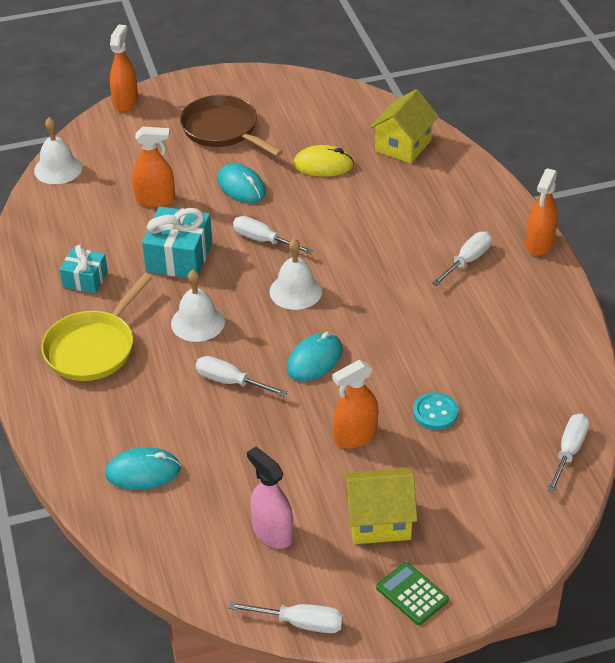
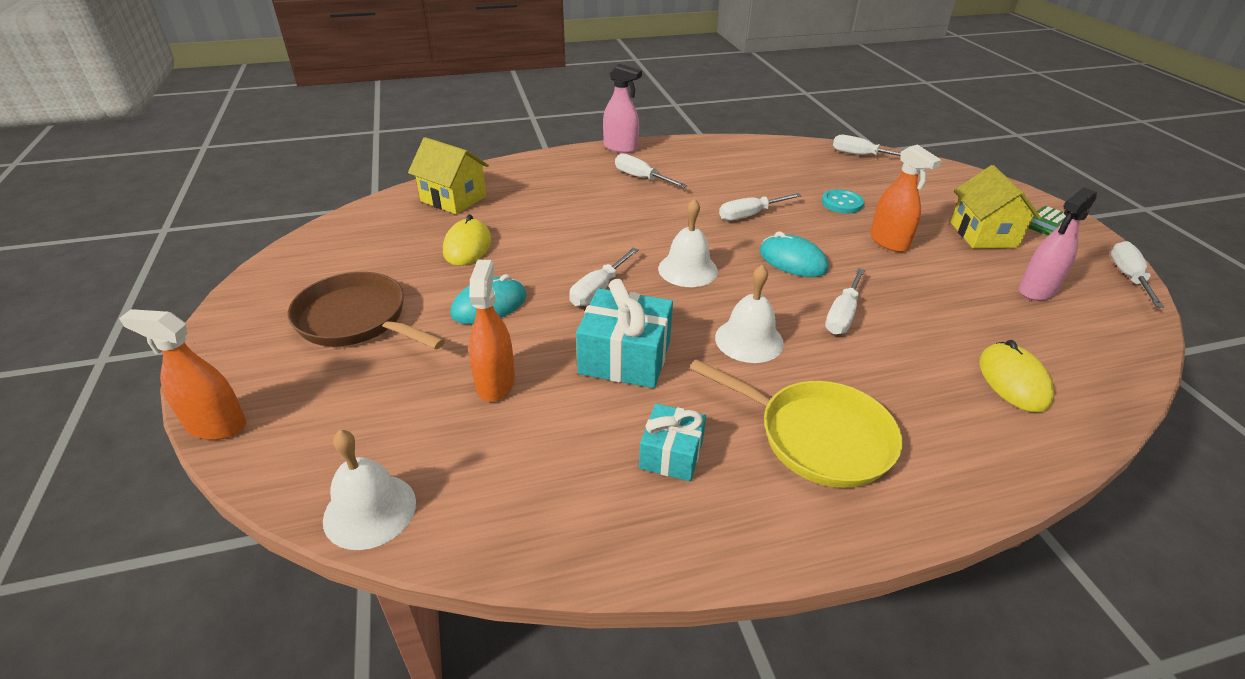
camera: 90 degrees left, 5 degrees down
turquoise mouse [105,447,181,490] -> yellow mouse [979,340,1054,412]
brown pan [180,95,283,156] -> brown pan turned 75 degrees clockwise [288,272,445,349]
orange spray bottle [526,168,558,255] -> pink spray bottle [603,64,642,153]
none -> white screwdriver [719,193,802,221]

